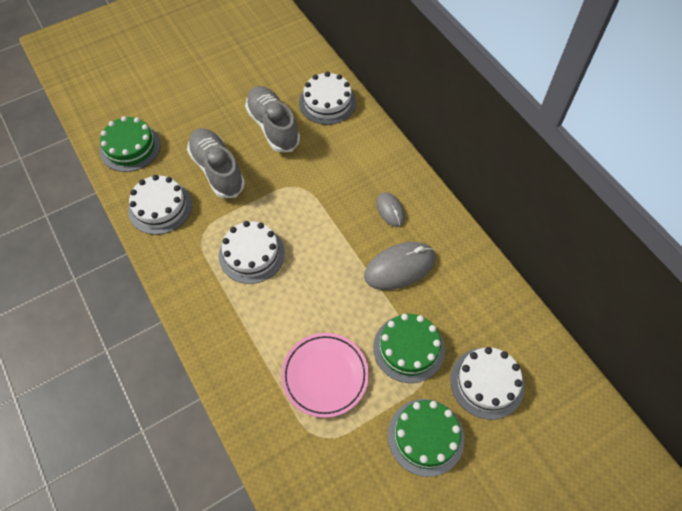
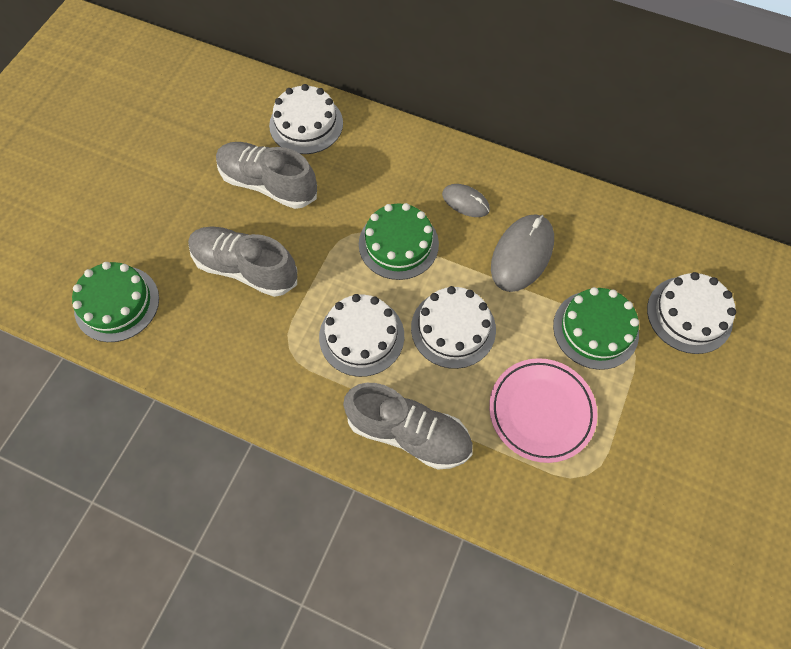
camera: 35 degrees left, 5 degrees up
white cake [128,175,192,235] -> white cake moved to [411,286,496,369]
green cake [388,399,464,477] -> green cake moved to [359,203,439,280]
none -> grey shoe [343,383,472,470]

